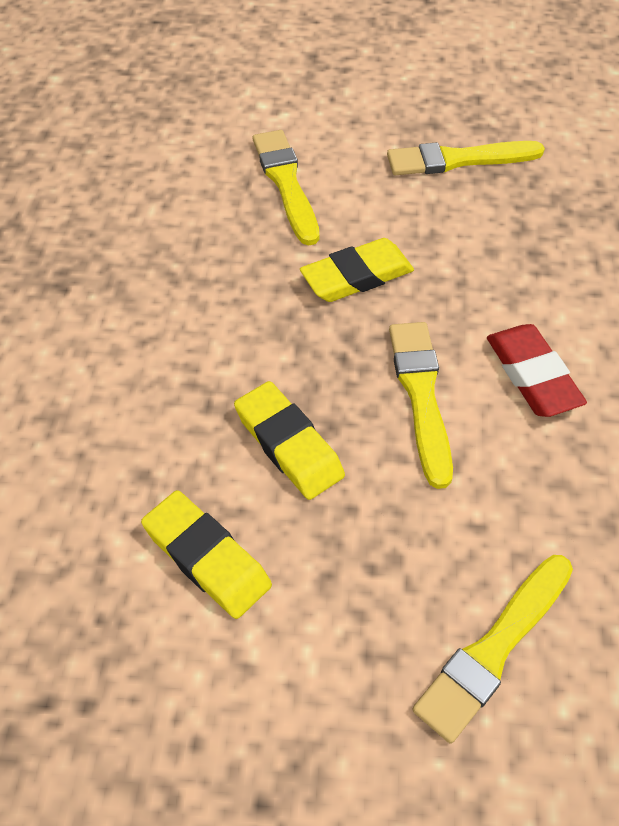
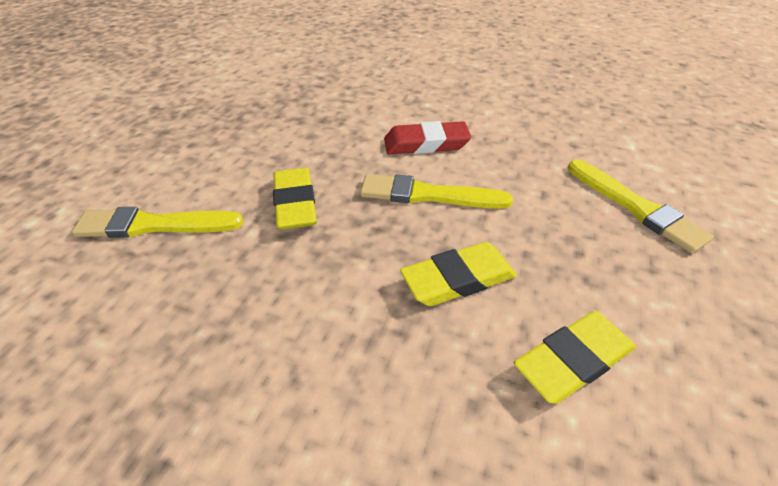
camera: 75 degrees left, 10 degrees down
yellow brush [387,141,545,175] -> none

